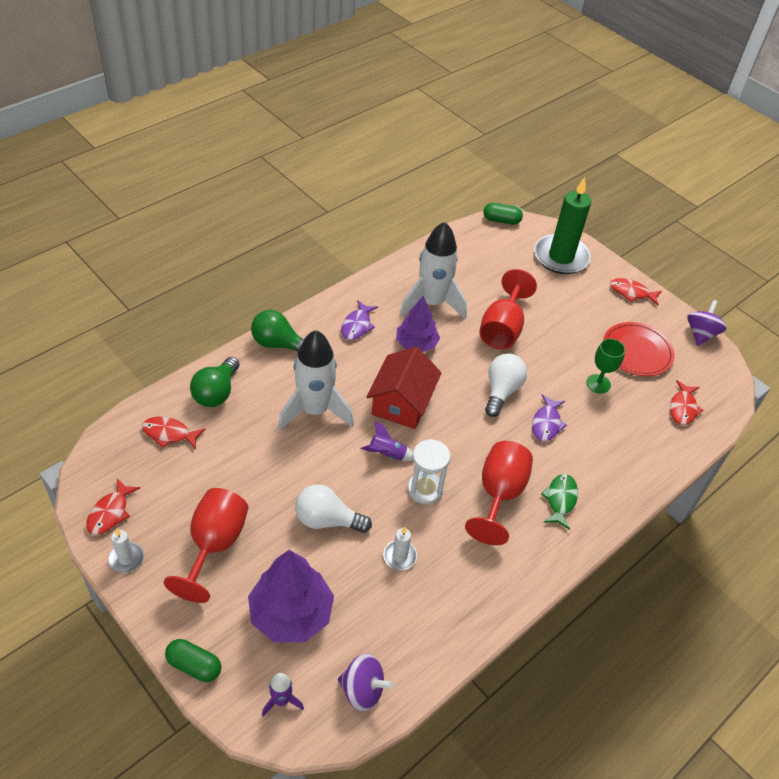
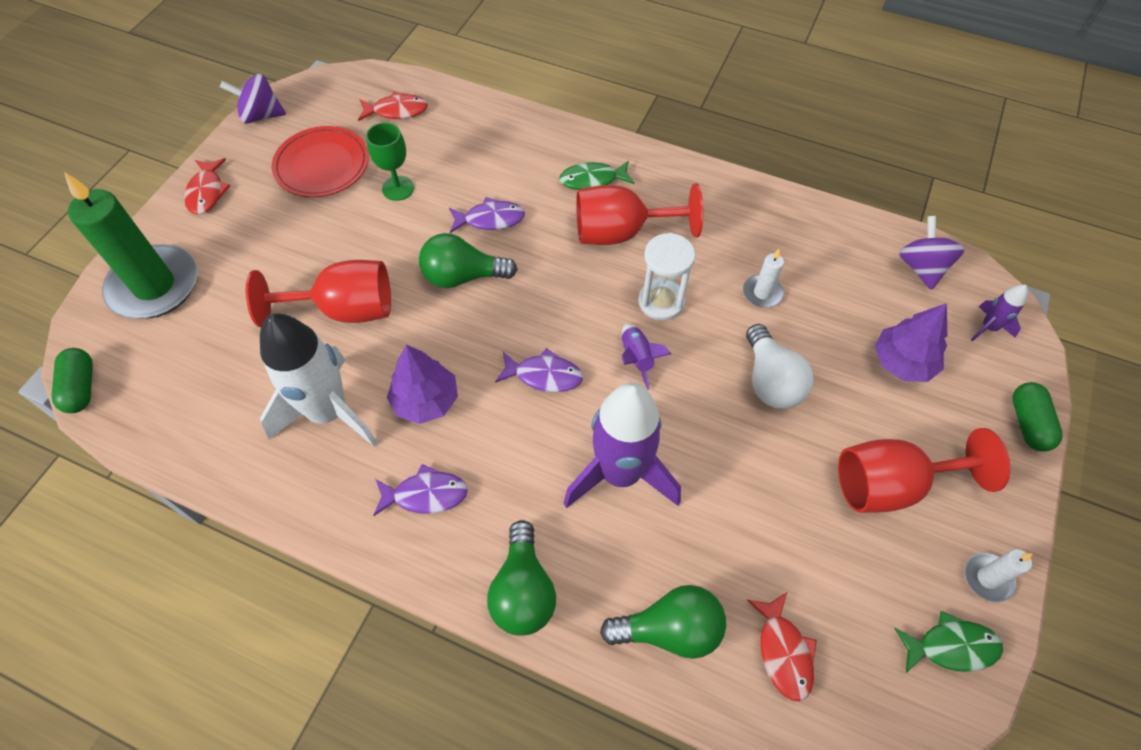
camera: 110 degrees left, 10 degrees up
red fish [86,479,140,535] -> green fish [894,611,1003,673]
purple tree [248,550,334,642] -> purple tree [874,303,947,382], size x0.66
white rocket [278,330,354,430] -> purple rocket [563,383,681,508]
red house [366,346,442,429] -> purple fish [495,348,583,392]
white light bulb [485,353,527,417] -> green light bulb [419,233,518,288]

